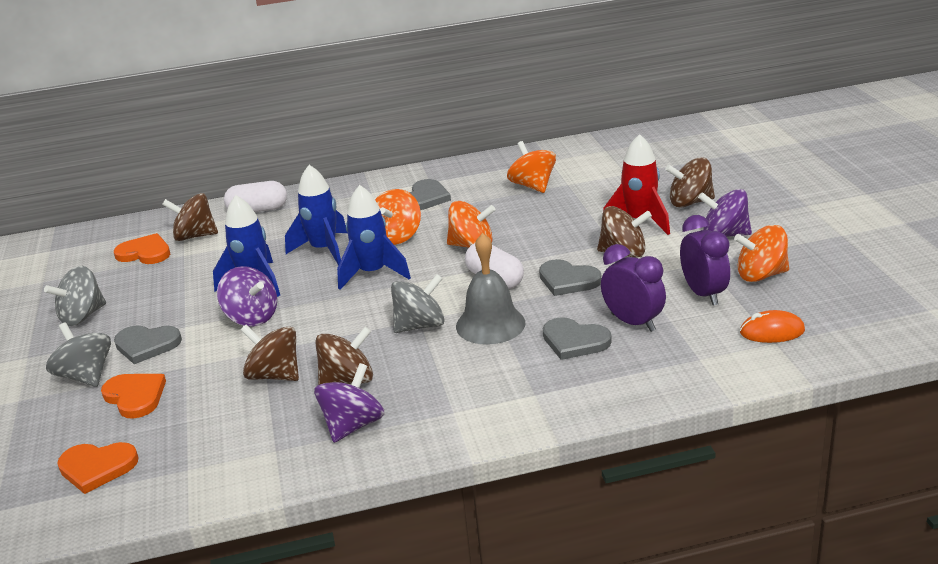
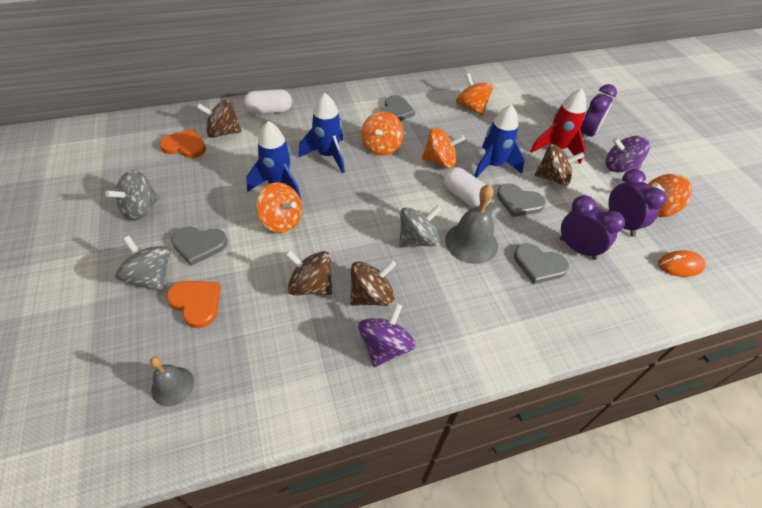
camera: 10 degrees left, 20 degrees up
orange heart [57,442,139,494] -> grey bell [150,357,194,406]
purple spinning top [217,266,277,327] -> orange spinning top [256,182,302,233]
blue rocket [337,185,411,290] -> blue rocket moved to [474,104,525,178]
brown spinning top [665,157,715,207] -> purple clock [580,84,617,141]

